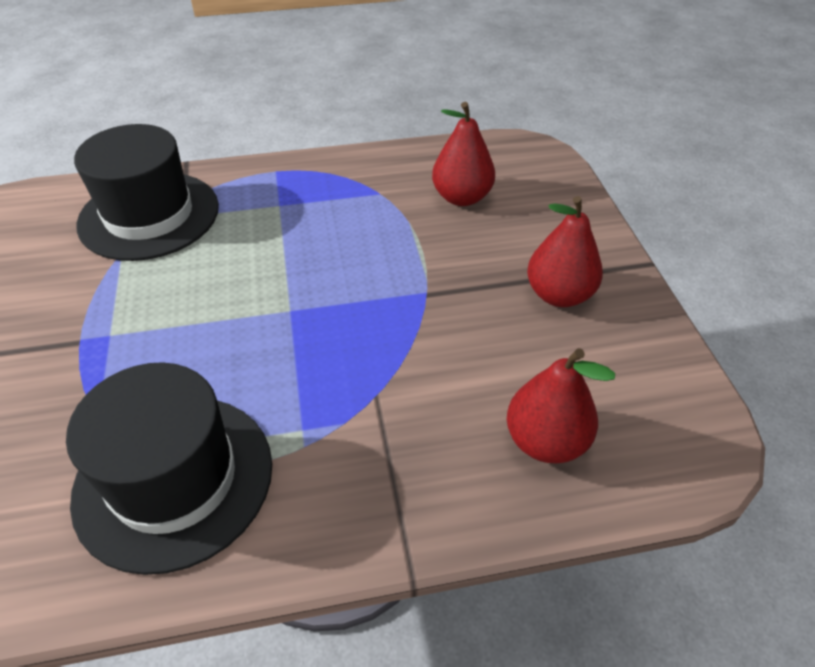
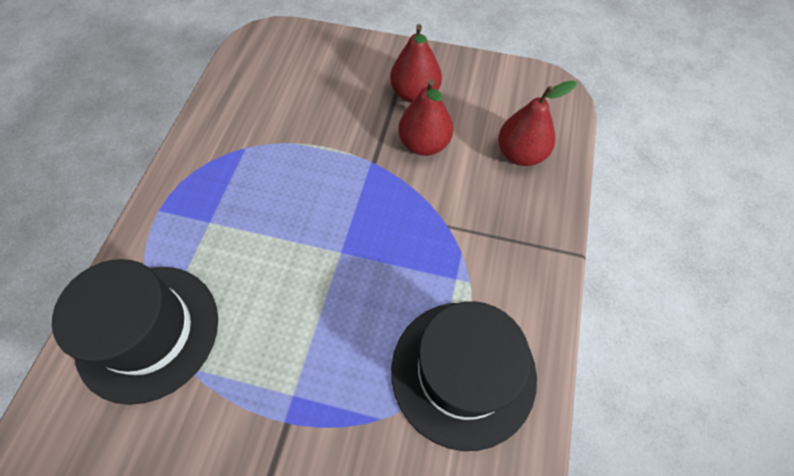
camera: 65 degrees left, 15 degrees up
red pear [432,102,495,206] -> red pear moved to [398,79,453,156]

